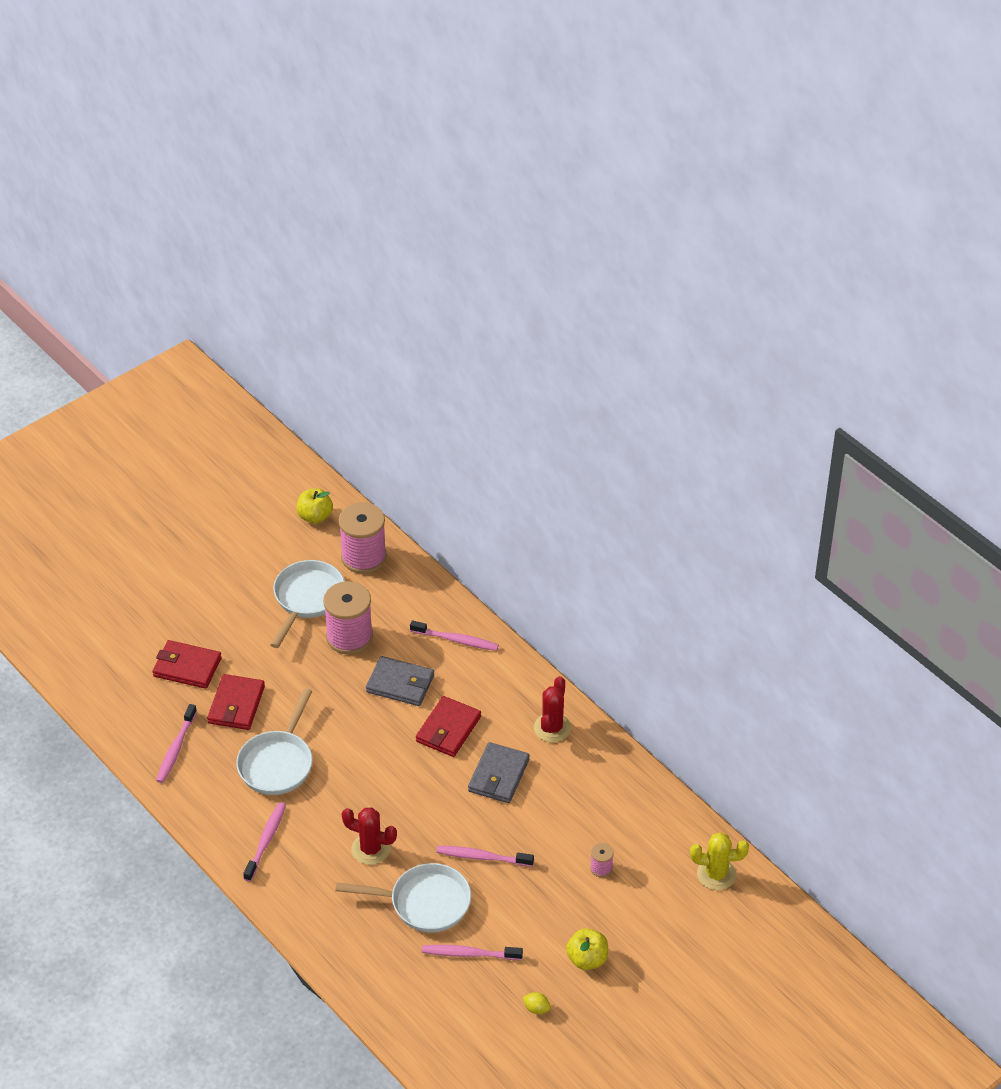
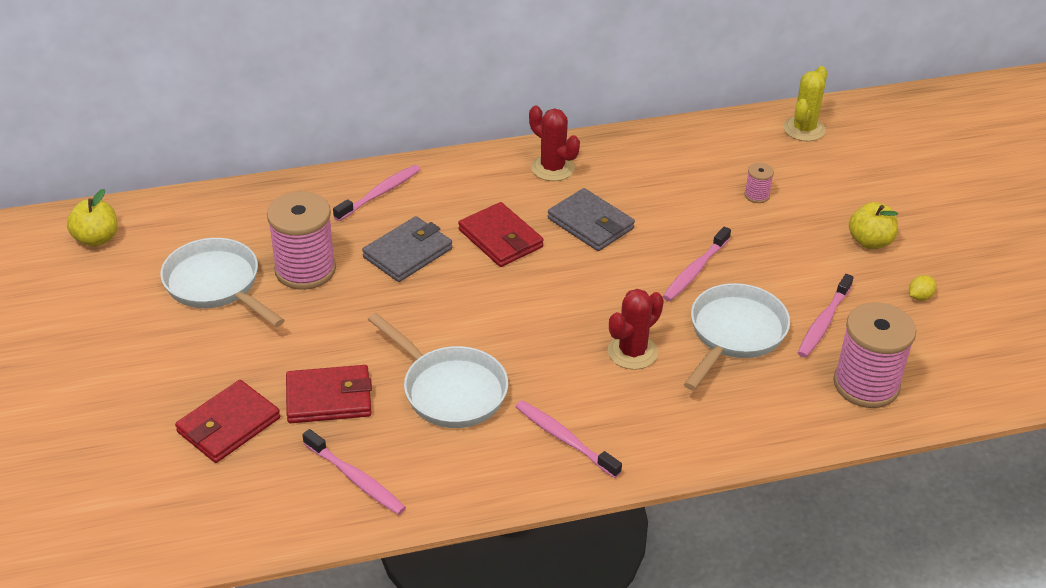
camera: 65 degrees left, 5 degrees down
red wallet [207,674,265,730] -> red wallet turned 45 degrees counterclockwise [286,365,372,423]
pink spool [339,502,387,574] -> pink spool moved to [833,302,916,408]

